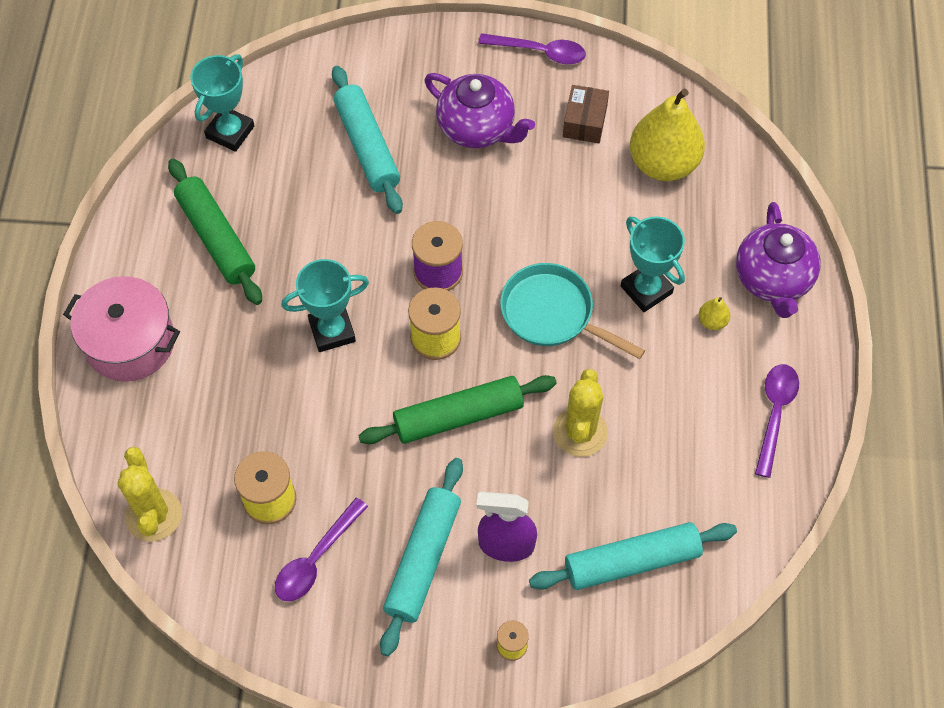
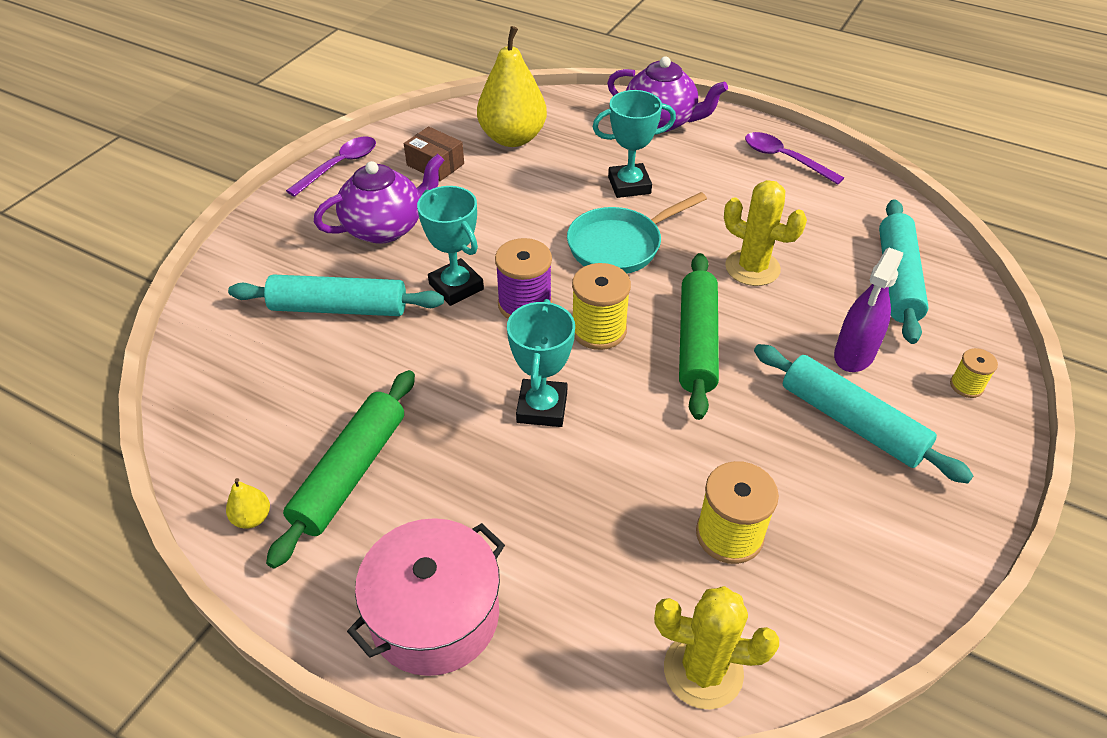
camera: 65 degrees left, 15 degrees down
green rolling pin [168,159,262,305] -> green rolling pin turned 60 degrees counterclockwise [266,370,415,569]
turquoise trophy [190,54,254,152] -> turquoise trophy moved to [417,186,484,306]
purple spoon [275,498,368,601] -> none
yellow pear [699,297,730,330] -> yellow pear moved to [226,478,270,529]

